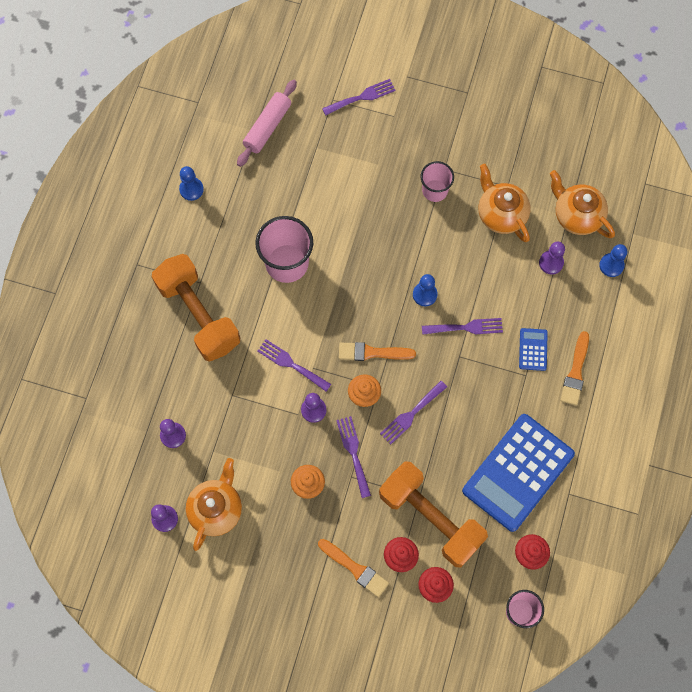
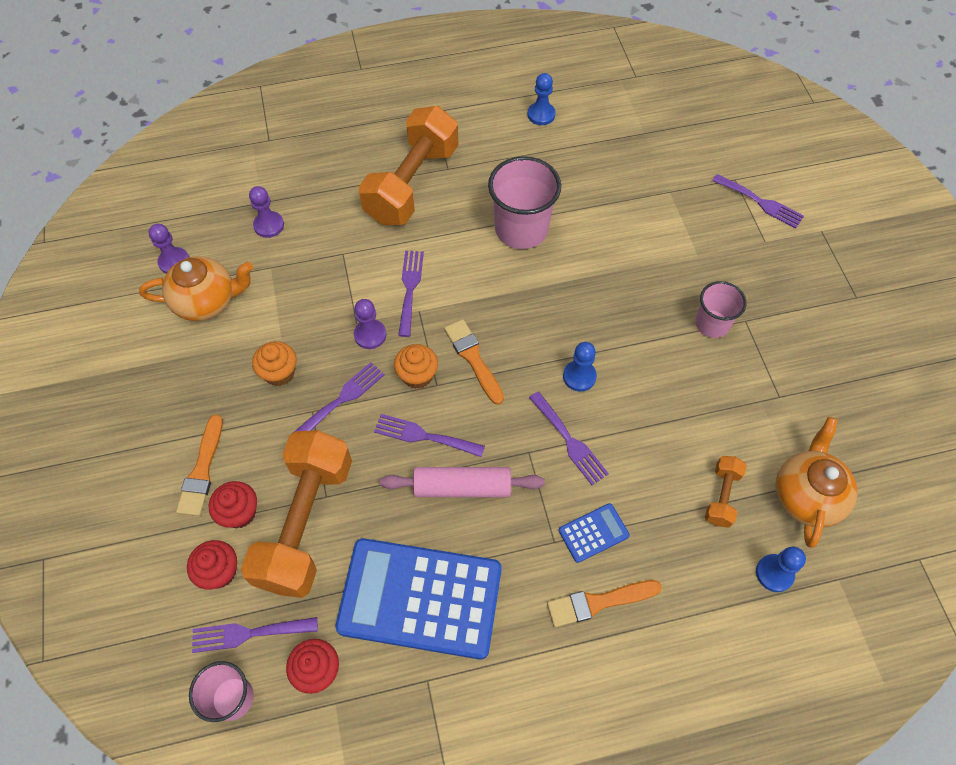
camera: 60 degrees right, 10 degrees down
pink rolling pin [237,80,297,167] -> pink rolling pin moved to [380,467,545,497]
orange teapot [479,164,531,242] -> none
purple pawn [539,242,565,274] -> orange dumbbell [705,456,747,528]
none -> purple fork [192,617,318,653]

